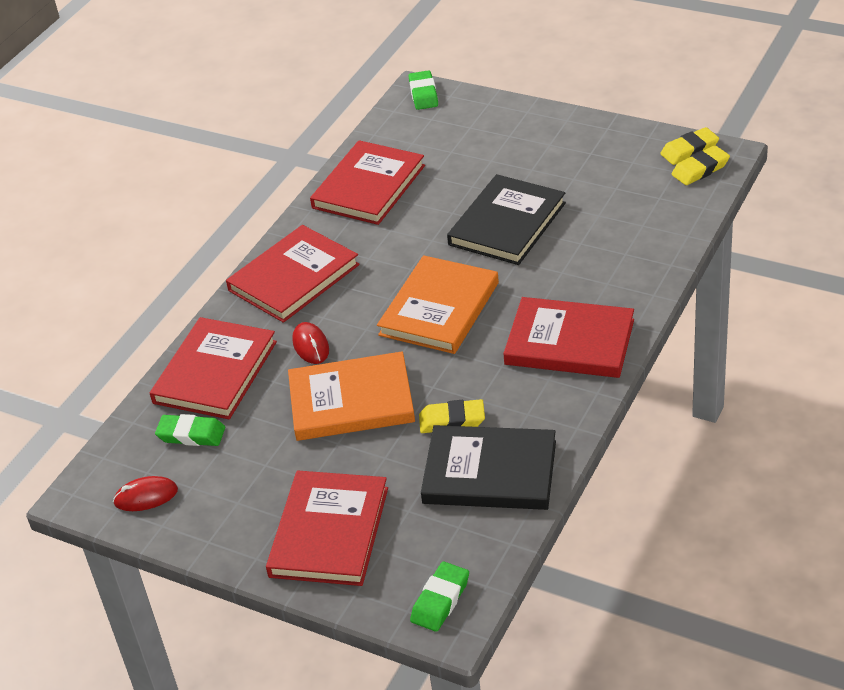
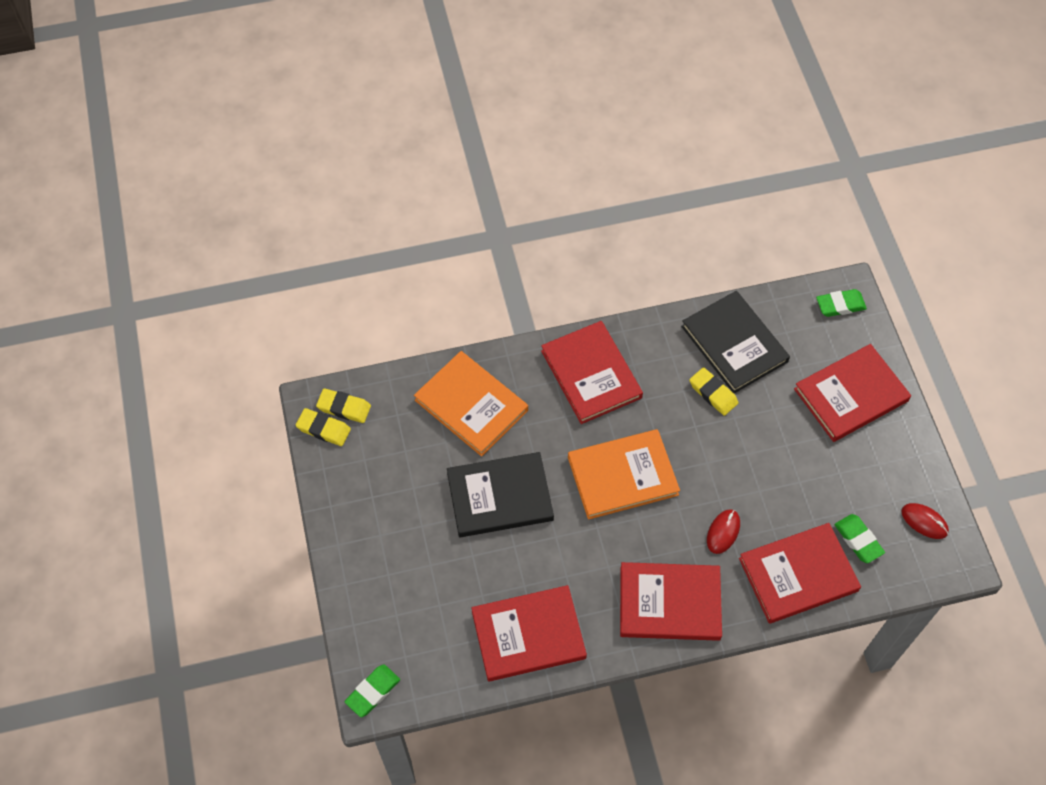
camera: 135 degrees left, 20 degrees up
orange book [288,351,415,441] -> orange book moved to [414,351,528,457]

